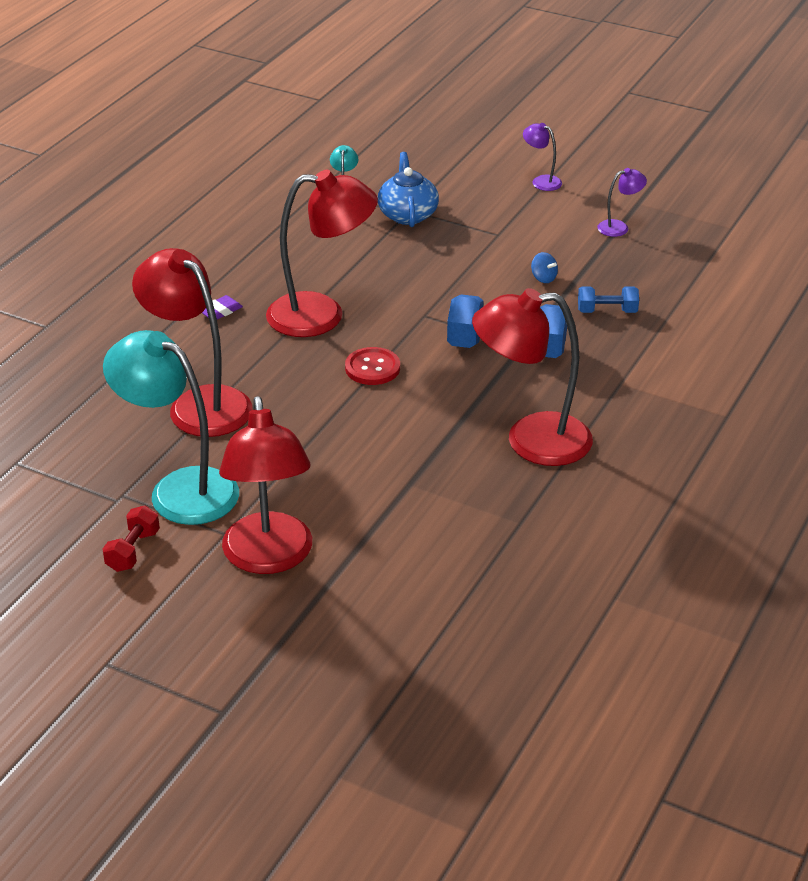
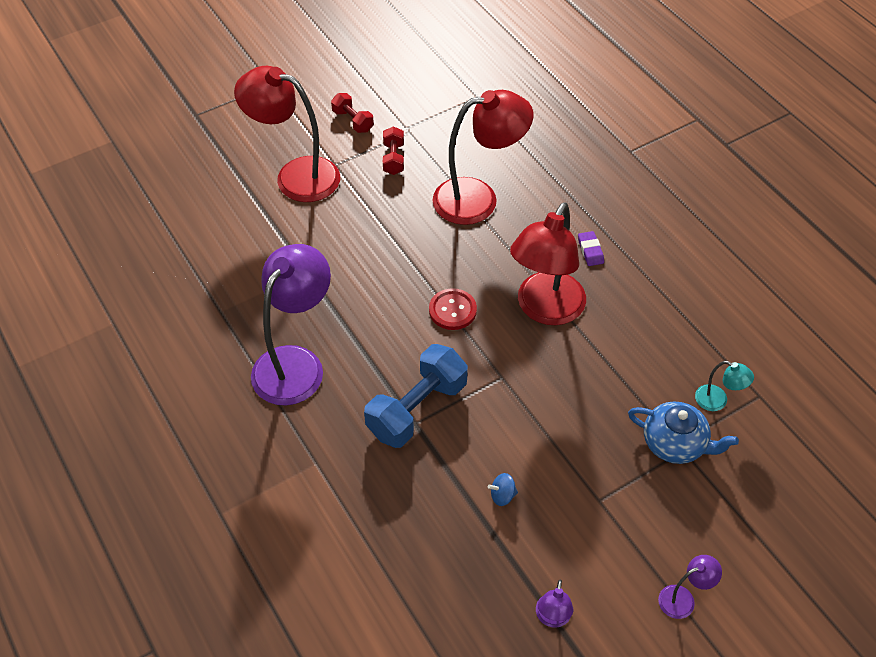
camera: 120 degrees right, 15 degrees up
turquoise lamp [103,330,239,525] -> red dumbbell [383,127,404,175]
red lamp [472,288,593,466] -> purple lamp [251,244,331,406]
blue dumbbell [578,287,639,313] -> none

